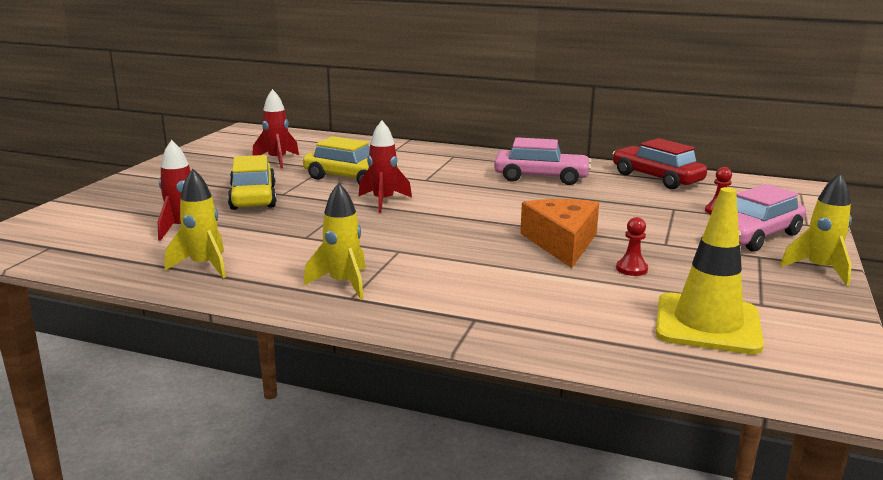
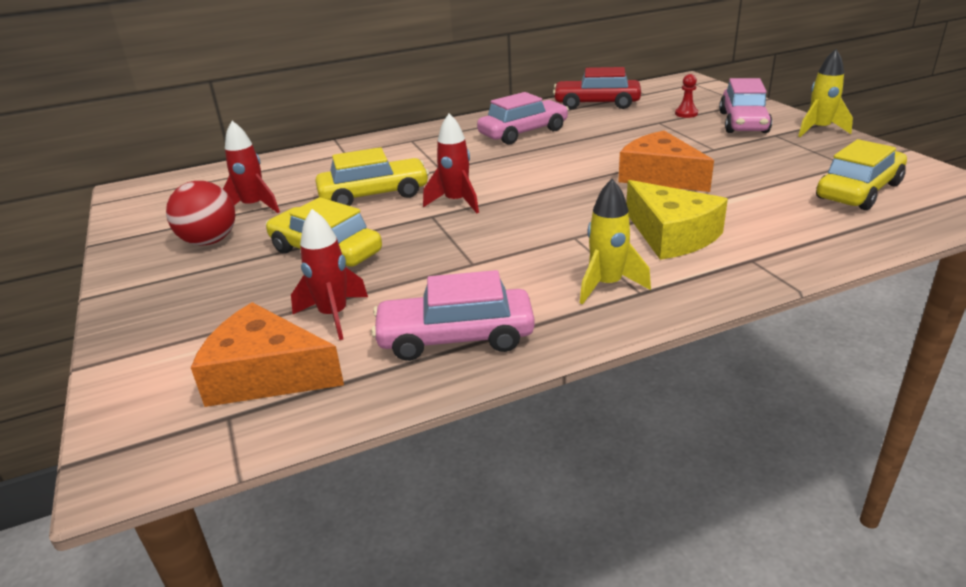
camera: 40 degrees left, 10 degrees up
yellow rocket [165,169,226,278] -> pink car [371,270,535,361]
red pawn [616,217,648,276] -> none
yellow traffic cone [656,187,764,354] -> yellow car [816,139,907,210]
none -> red ball [166,181,236,246]
none -> orange cheese [191,302,344,407]
none -> yellow cheese [627,180,728,260]

